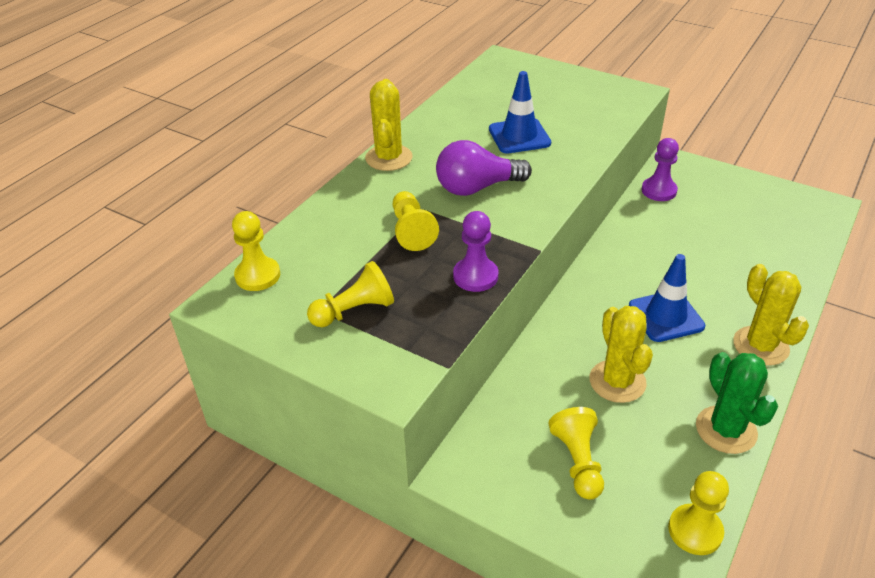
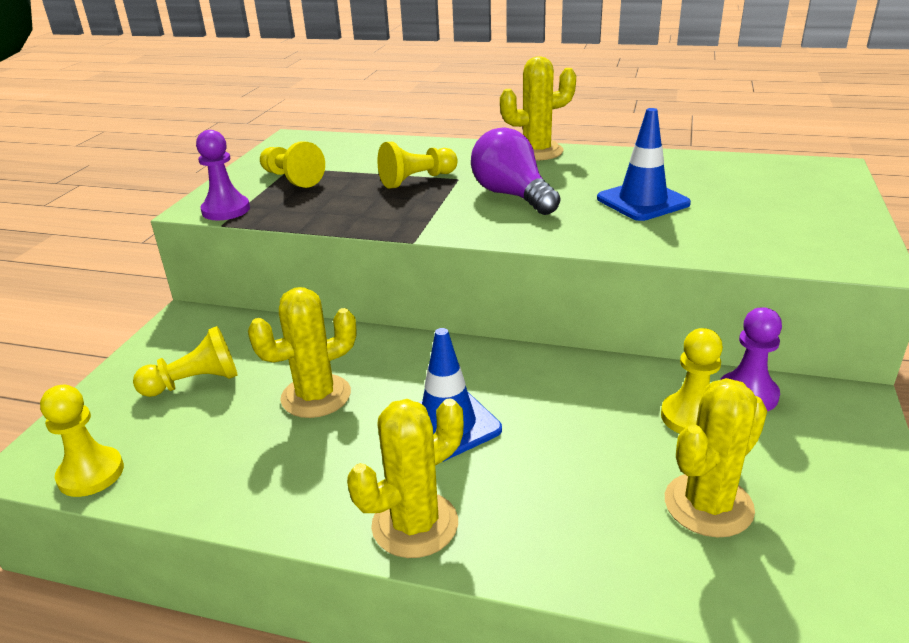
camera: 75 degrees right, 10 degrees down
yellow pawn [232,211,280,291] -> yellow pawn moved to [661,328,723,434]
purple pawn [453,211,498,292] -> purple pawn moved to [196,130,250,221]
green cactus [696,352,778,454] -> none
none -> yellow cactus [665,378,767,537]

